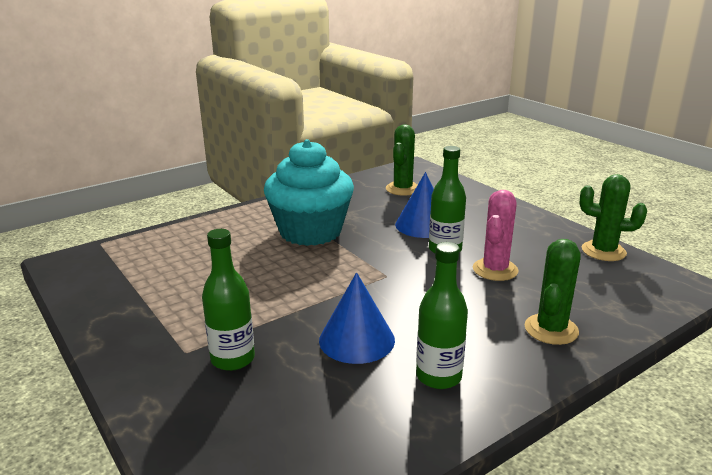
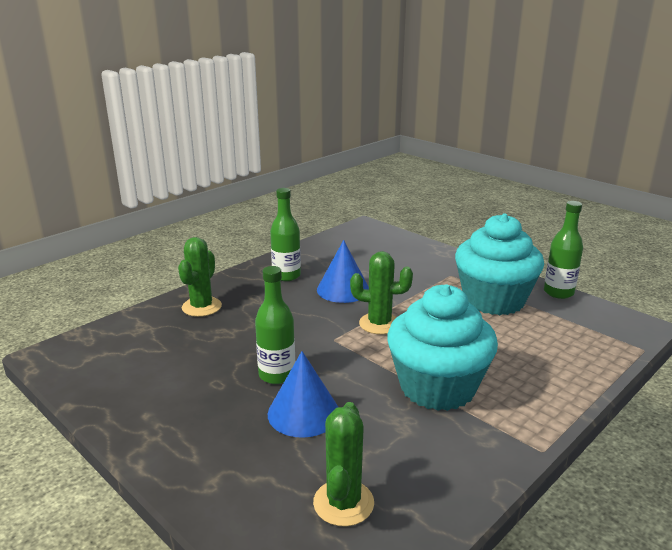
camera: 170 degrees right, 0 degrees up
green bottle [202,229,255,371] -> green bottle moved to [544,201,583,299]
pink cactus [473,190,519,281] -> none
green cactus [579,174,647,261] -> green cactus moved to [350,251,413,334]
none -> turquoise cupcake [455,213,544,315]

